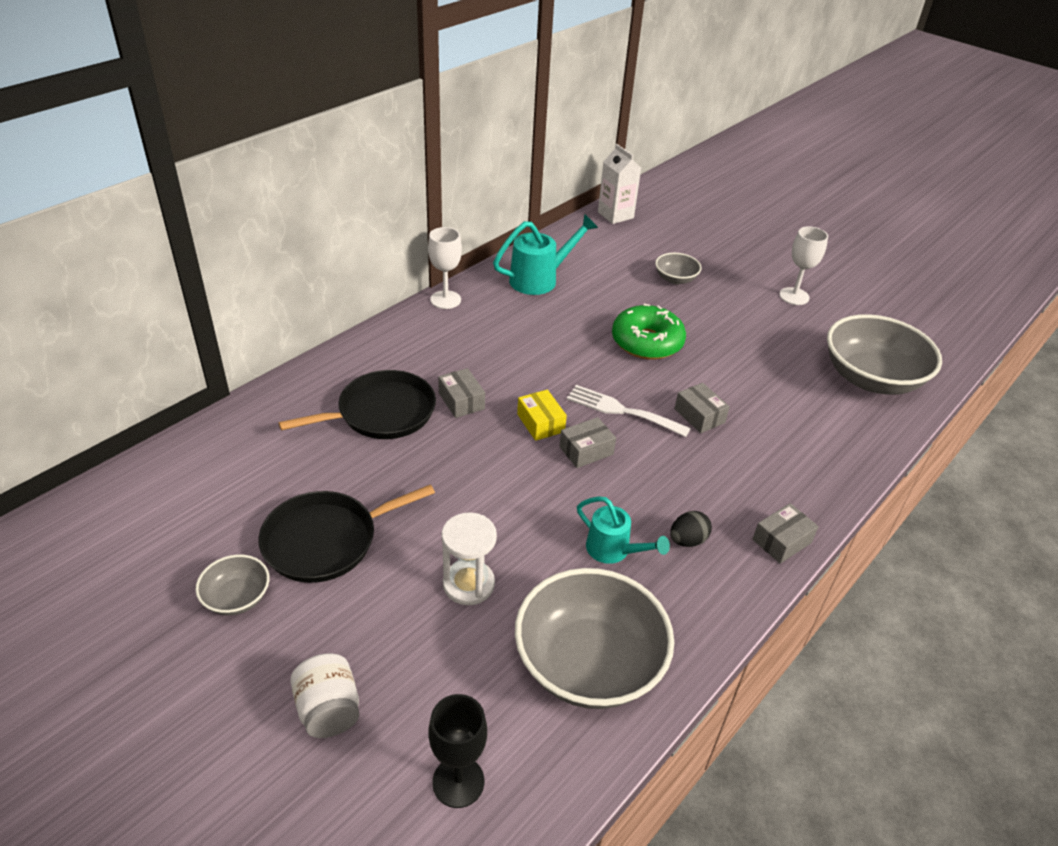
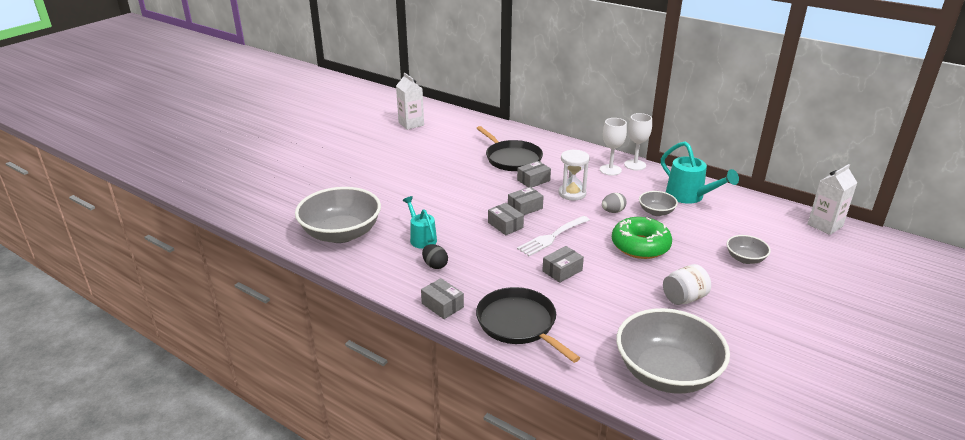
camera: 85 degrees right, 10 degrees down
grey bowl [196,554,270,615] -> grey bowl moved to [639,191,678,216]
black pan [259,484,435,583] -> black pan moved to [476,287,580,363]
white jar [290,653,359,738] -> white jar moved to [663,264,711,305]
black goblet [428,694,487,808] -> none
white hourglass [442,512,497,605] -> white hourglass moved to [559,149,590,200]
yellow box [517,390,567,441] -> grey box [508,187,544,215]
white fork [567,385,691,437] -> white fork turned 150 degrees counterclockwise [517,216,590,256]
turquoise watering can [577,496,670,564] -> turquoise watering can turned 120 degrees clockwise [403,196,437,249]
white goblet [779,226,828,305] -> white goblet moved to [600,118,627,176]
none -> white carton [396,73,424,130]
none -> grey egg [602,193,627,213]

